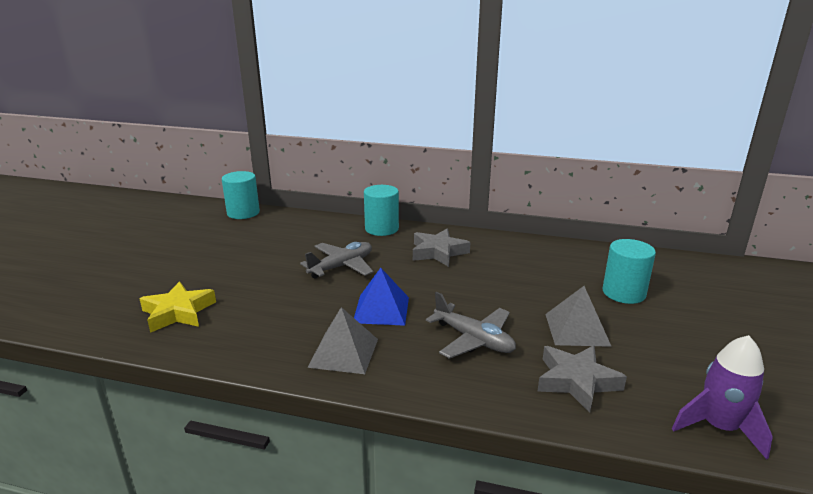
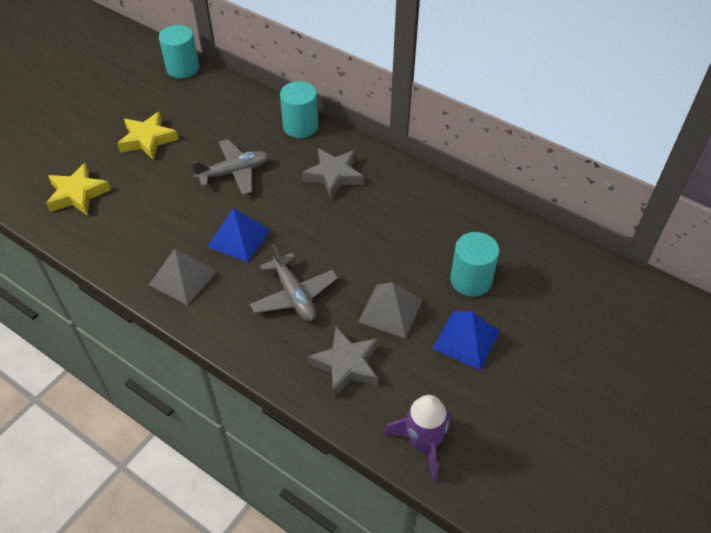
camera: 20 degrees right, 25 degrees up
none -> yellow star [117,112,179,160]
none -> blue pyramid [432,311,500,370]

